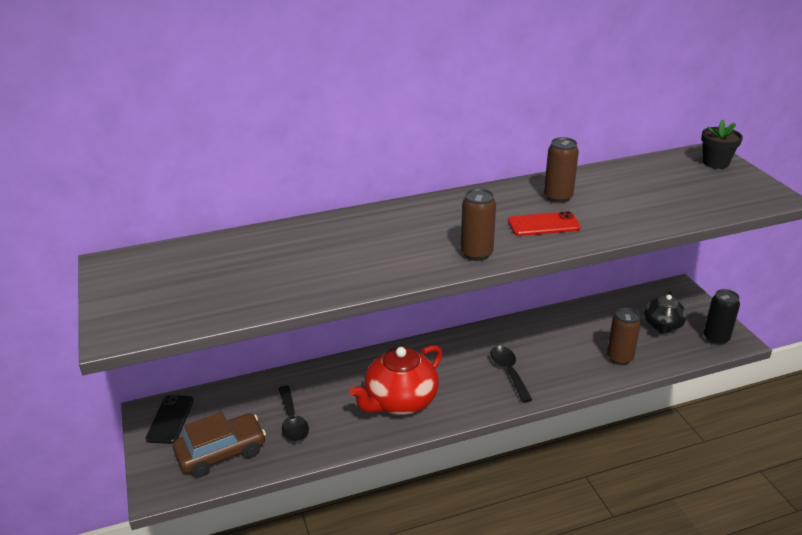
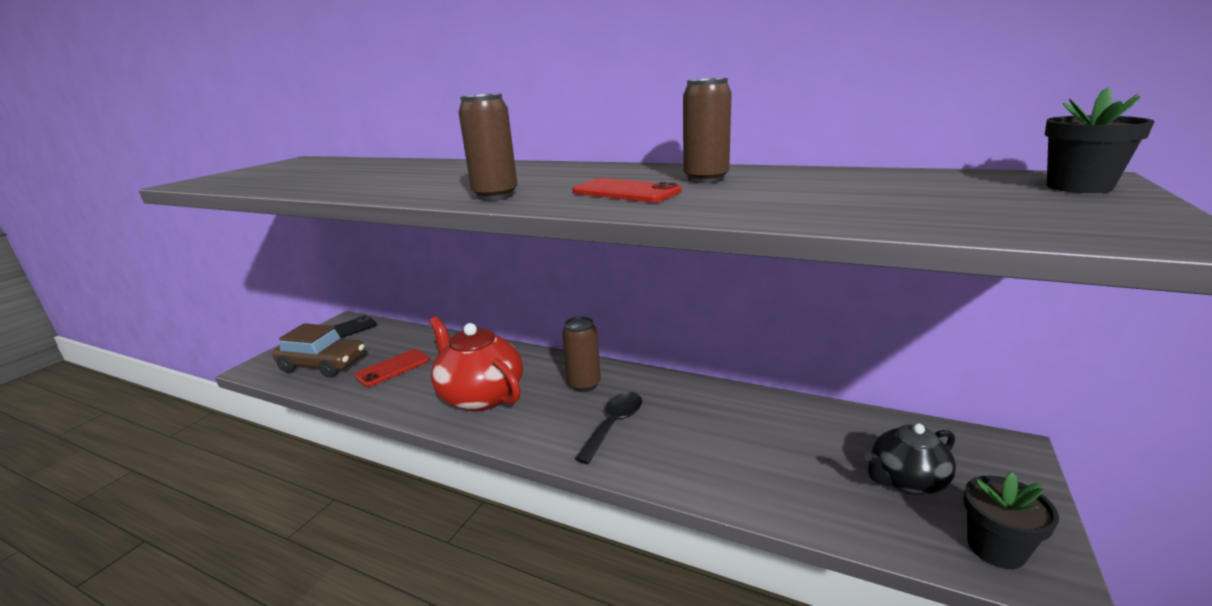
camera: 45 degrees right, 10 degrees down
black spoon [278,386,309,442] -> red phone [354,349,430,387]
red teapot [349,345,442,415] -> red teapot turned 45 degrees clockwise [429,316,523,412]
brown can [607,308,641,365] -> brown can moved to [562,317,601,392]
black can [703,289,740,345] -> black flower pot [963,472,1059,569]

